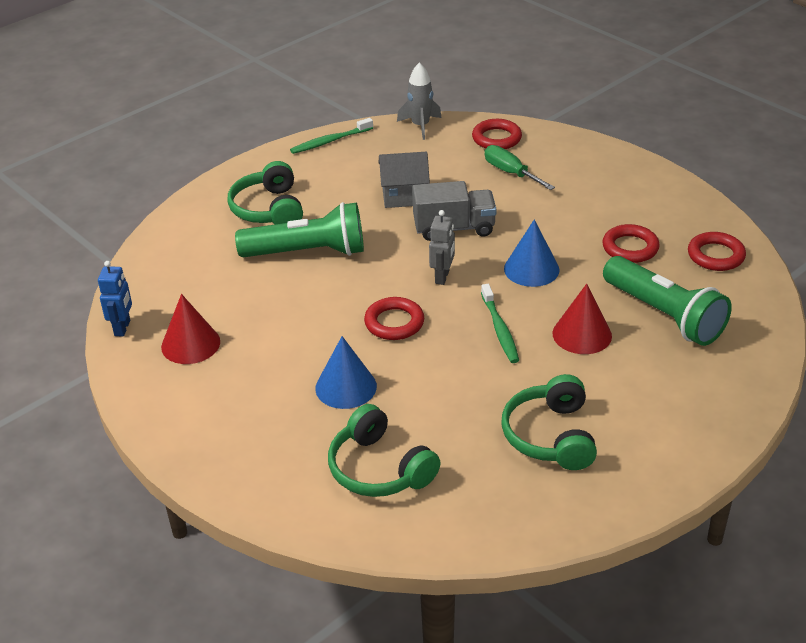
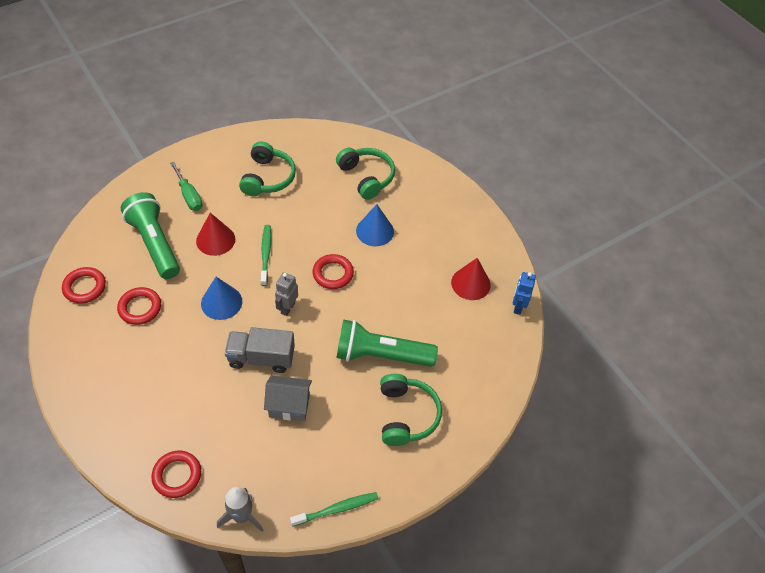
camera: 175 degrees left, 15 degrees up
green screwdriver [485,145,555,190] -> green screwdriver moved to [170,162,202,211]

